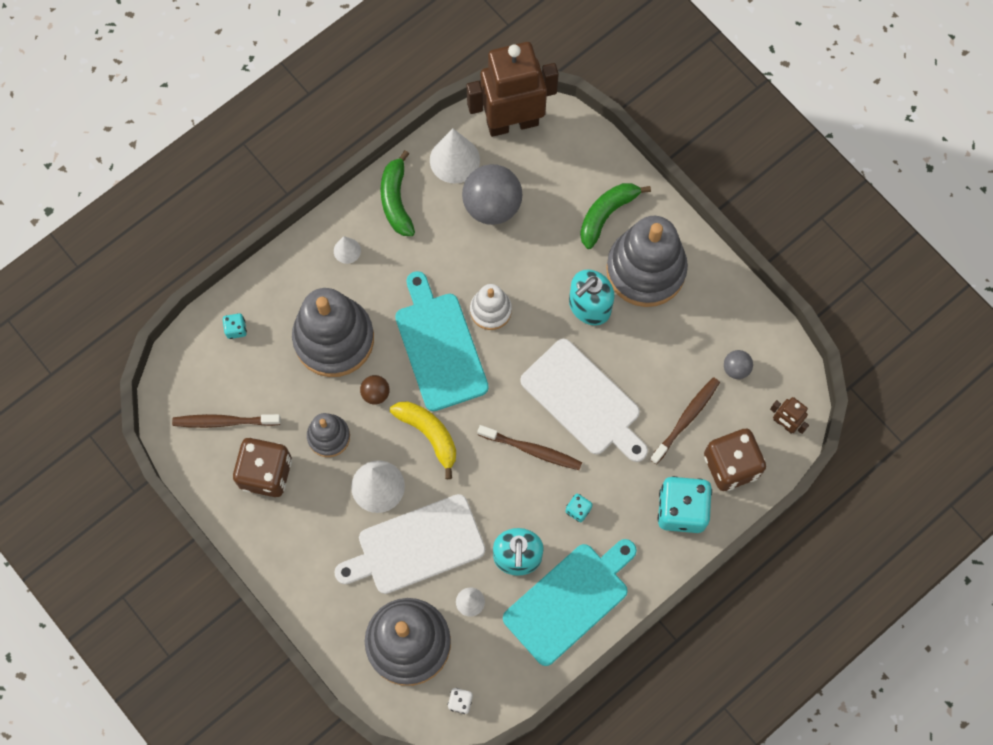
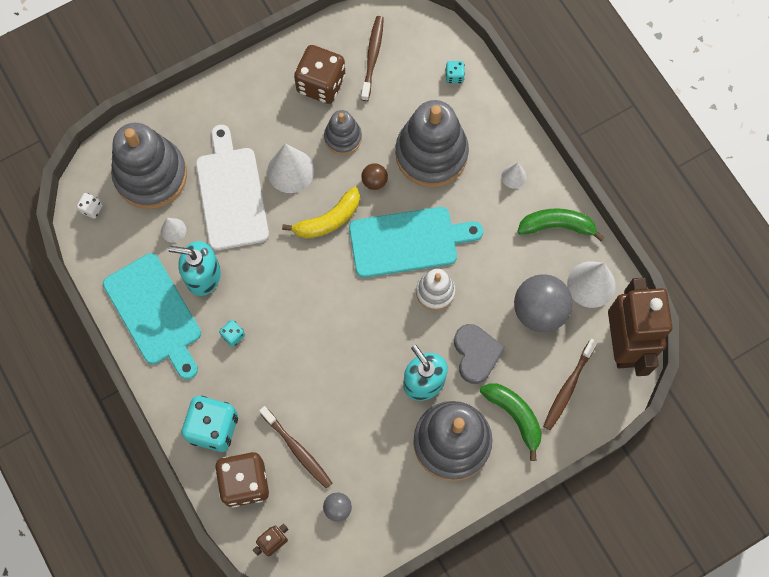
camera: 100 degrees right, 0 degrees up
brown toothbrush [478,425,582,470] -> brown toothbrush moved to [543,339,598,430]
white cutting board [520,339,648,462] -> none
none -> grey heart [454,324,505,384]

